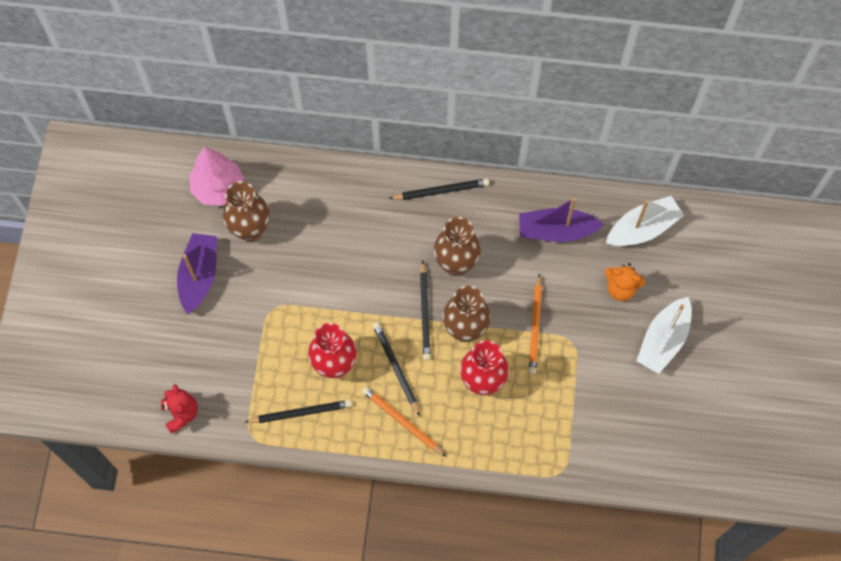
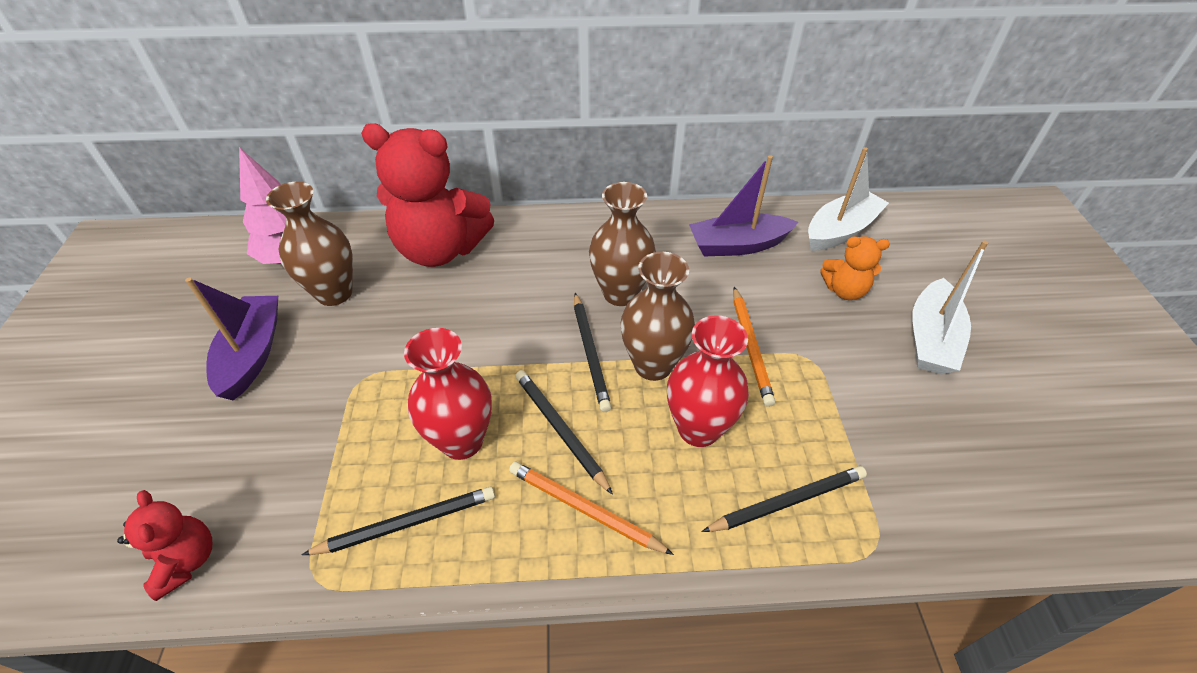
camera: 10 degrees left, 20 degrees down
black pencil [389,178,490,200] -> black pencil moved to [702,466,867,532]
none -> red teddy bear [361,124,494,267]

